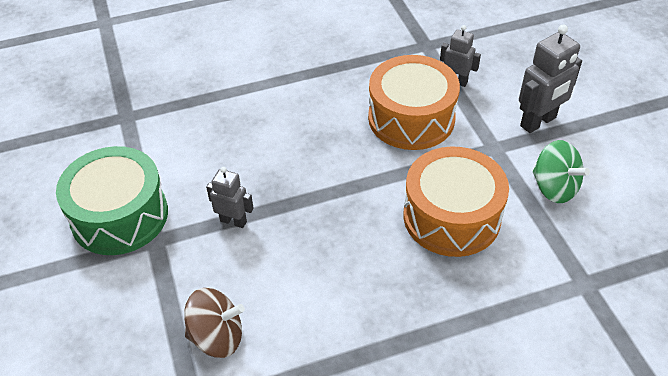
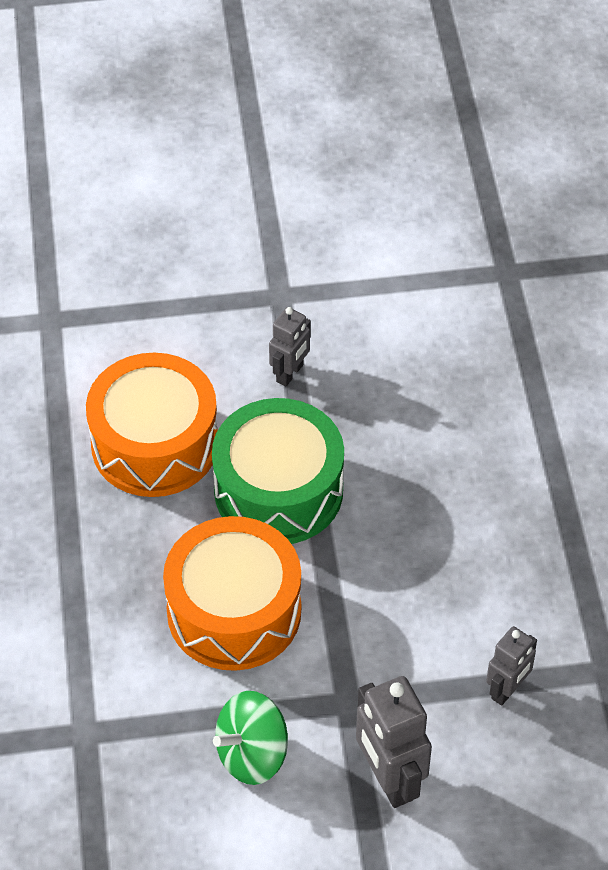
camera: 100 degrees right, 5 degrees up
green drum [56,146,168,255] -> green drum moved to [212,398,344,544]
brown spinning top [184,288,245,358] -> none
orange drum [368,55,460,150] -> orange drum moved to [86,353,218,497]

